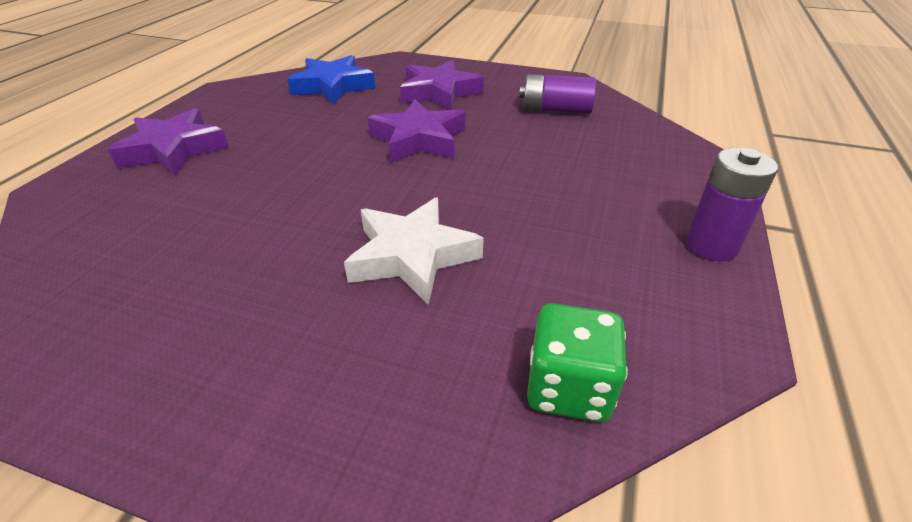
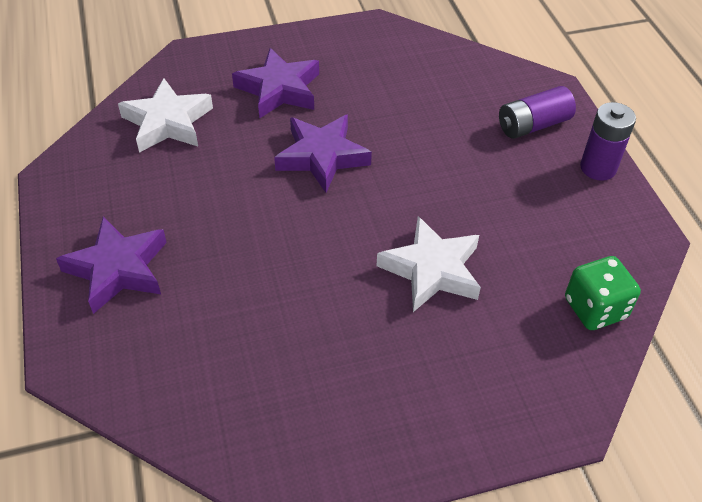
camera: 35 degrees left, 10 degrees up
blue star [287,55,375,104] -> white star [118,78,213,153]
purple battery [519,74,596,114] -> purple battery moved to [499,86,576,139]

